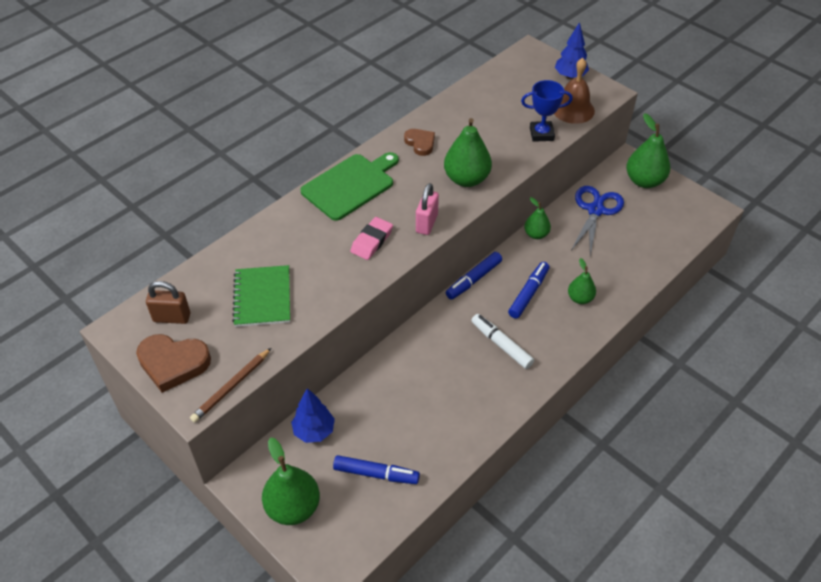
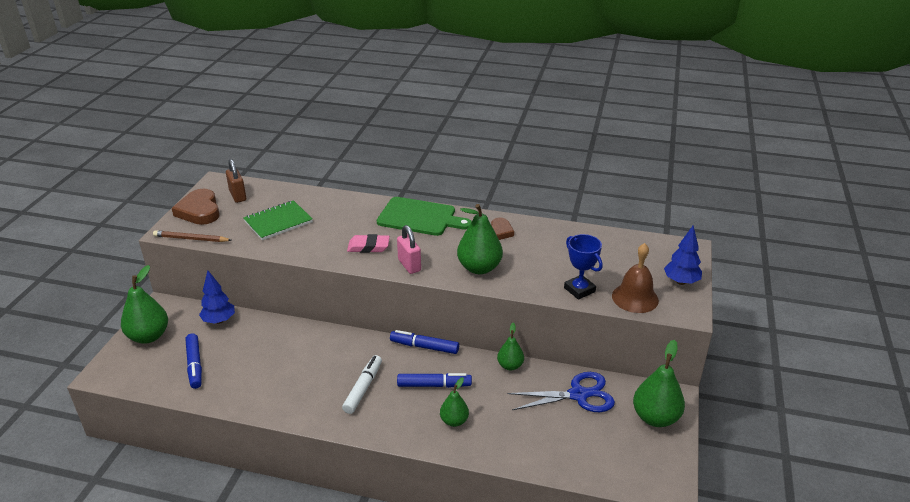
camera: 60 degrees right, 15 degrees down
pink padlock [416,183,439,235] -> pink padlock turned 75 degrees clockwise [397,225,421,274]

